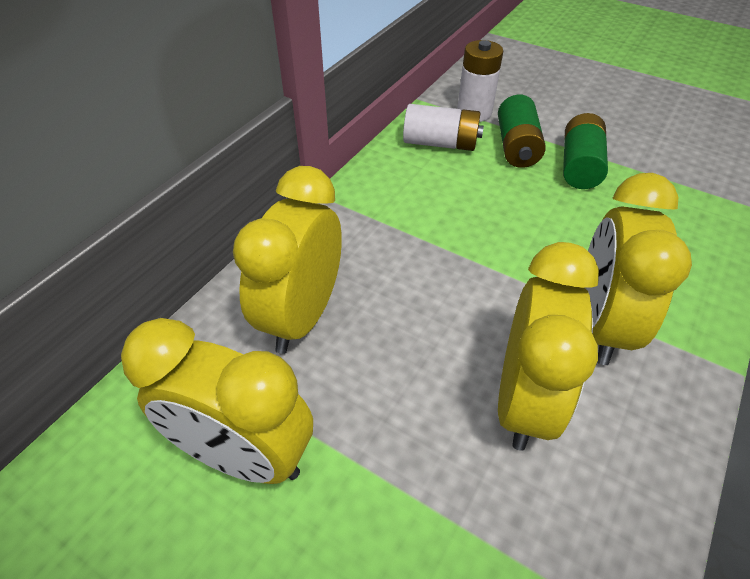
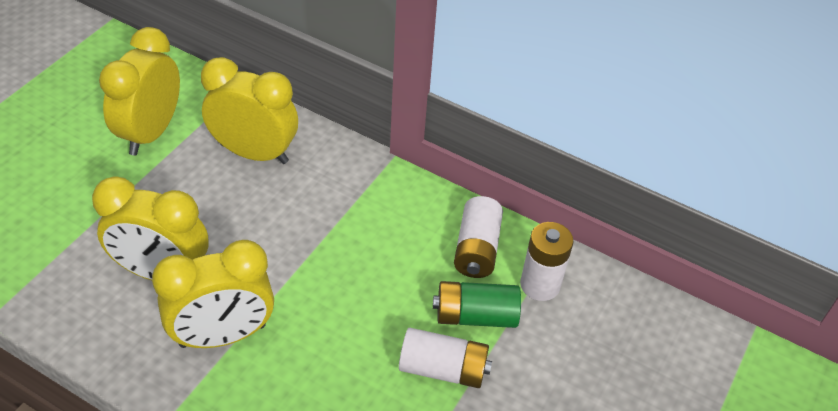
camera: 85 degrees right, 0 degrees up
green battery [563,113,608,189] -> white battery [399,328,492,388]
yellow clock [584,173,692,365] -> yellow clock turned 150 degrees clockwise [152,240,274,348]

